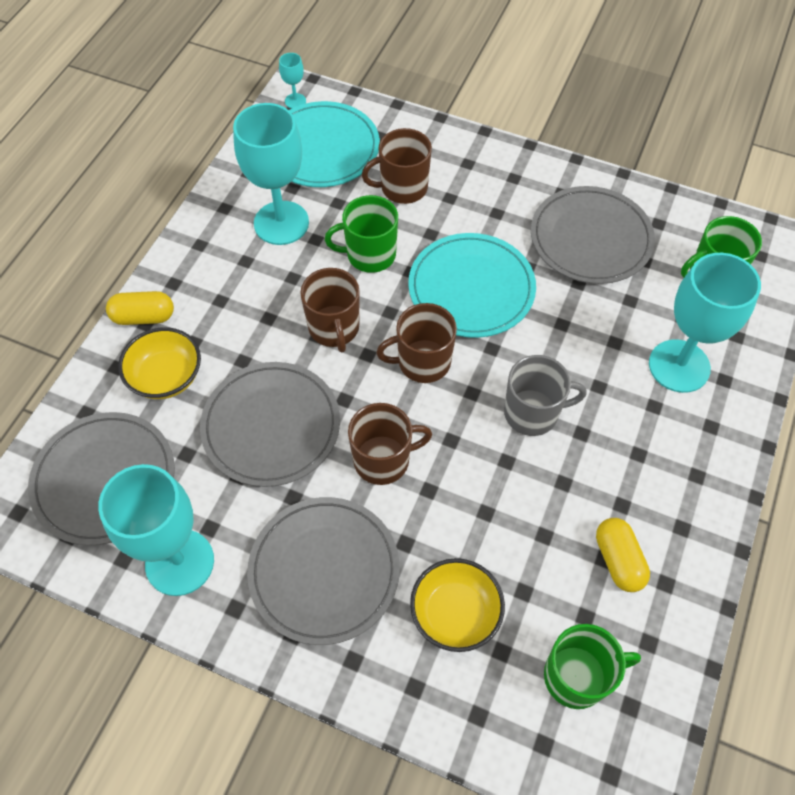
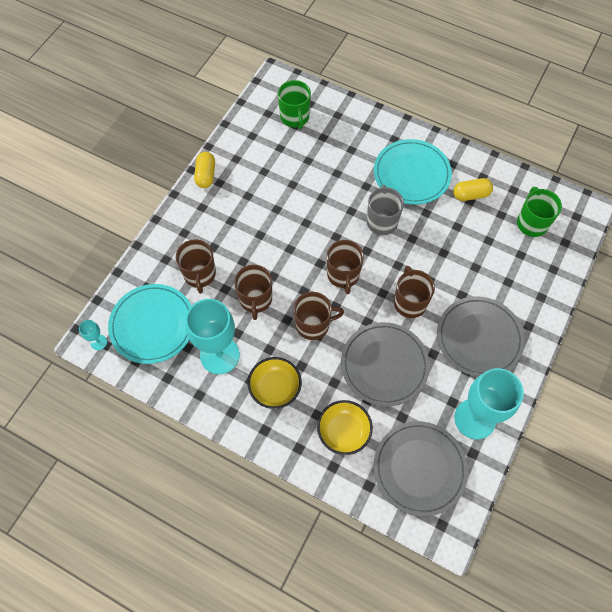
camera: 85 degrees left, 5 degrees up
yellow capsule [106,291,174,325] -> yellow capsule moved to [194,152,215,188]
green mug [325,195,398,273] -> brown mug [234,265,272,320]
turquoise plate [408,233,536,338] -> turquoise plate moved to [374,139,452,205]
yellow bowl [410,558,505,652] -> yellow bowl moved to [248,357,302,409]
grey plate [531,186,655,284] -> none
turquoise goblet [649,253,761,393] -> none

